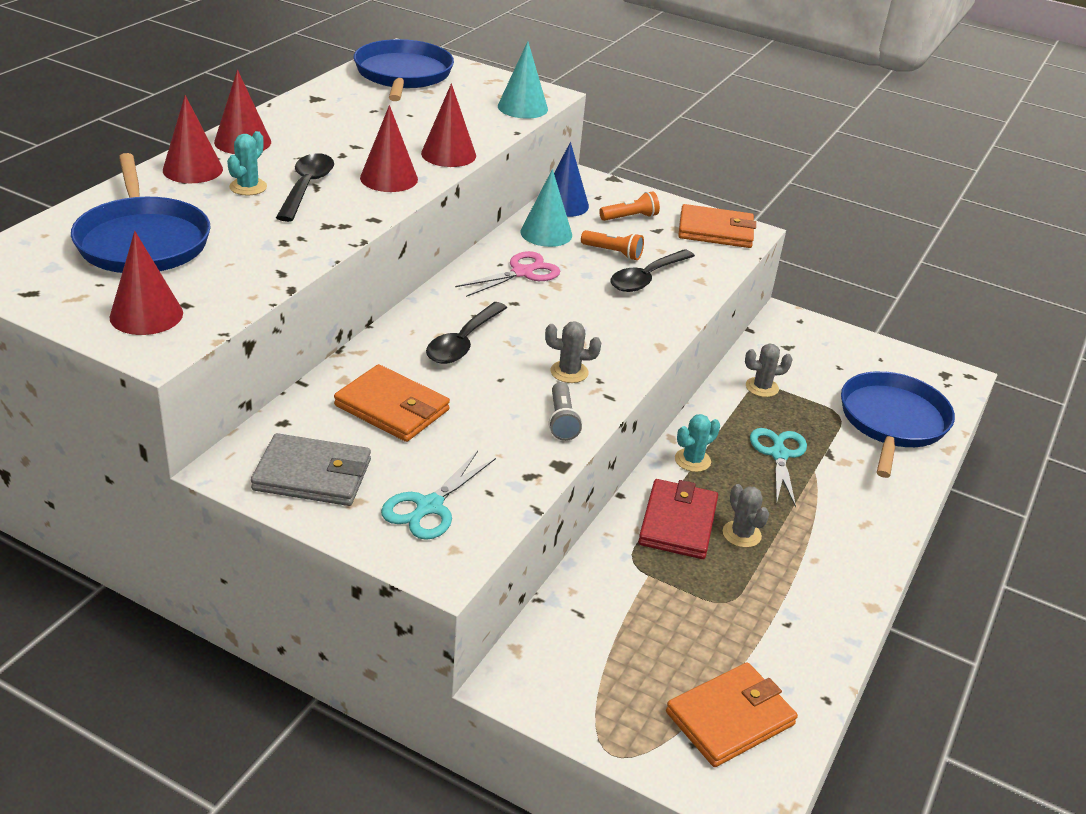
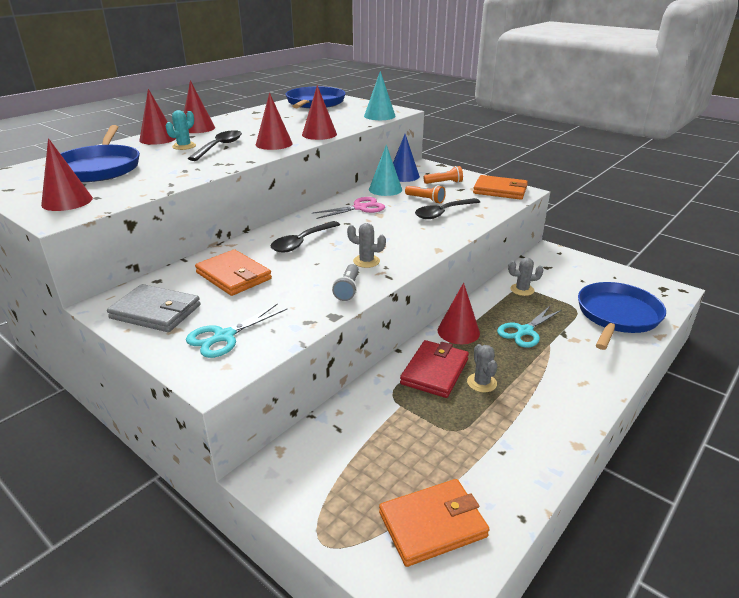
camera: 15 degrees right, 5 degrees down
turquoise cactus [675,414,720,472] -> red cone [438,283,480,344]
turquoise scissors [750,428,807,507] -> turquoise scissors turned 150 degrees counterclockwise [497,306,562,348]

